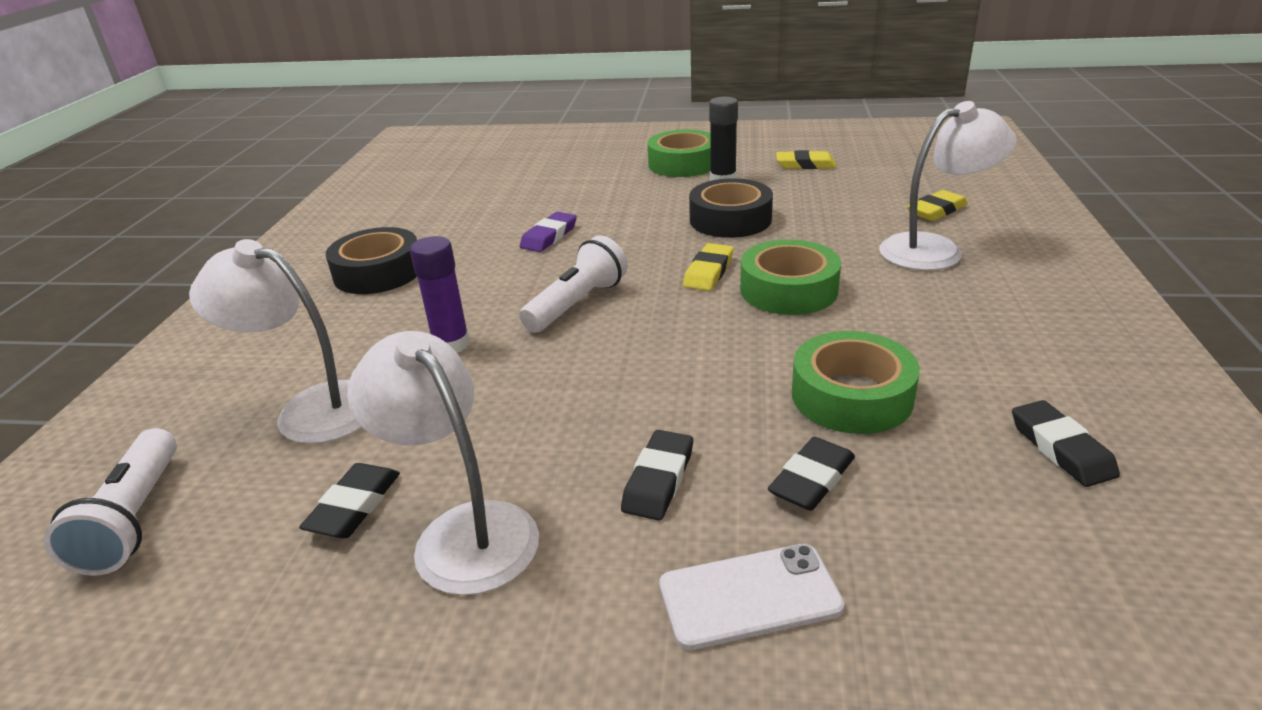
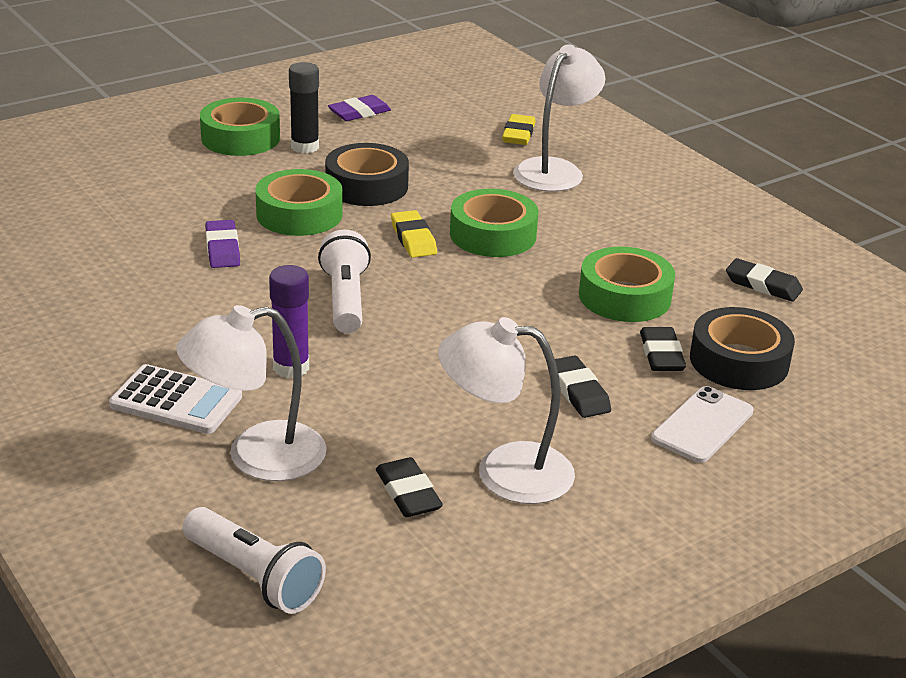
camera: 45 degrees left, 0 degrees up
black tape [326,227,417,294] -> black tape moved to [690,307,795,390]
yellow eraser [776,150,836,169] -> purple eraser [328,95,391,121]
none -> white calculator [109,364,242,434]
none -> green tape [255,169,342,236]

